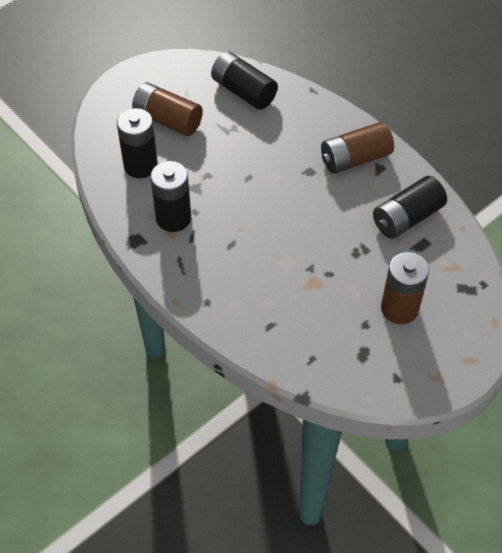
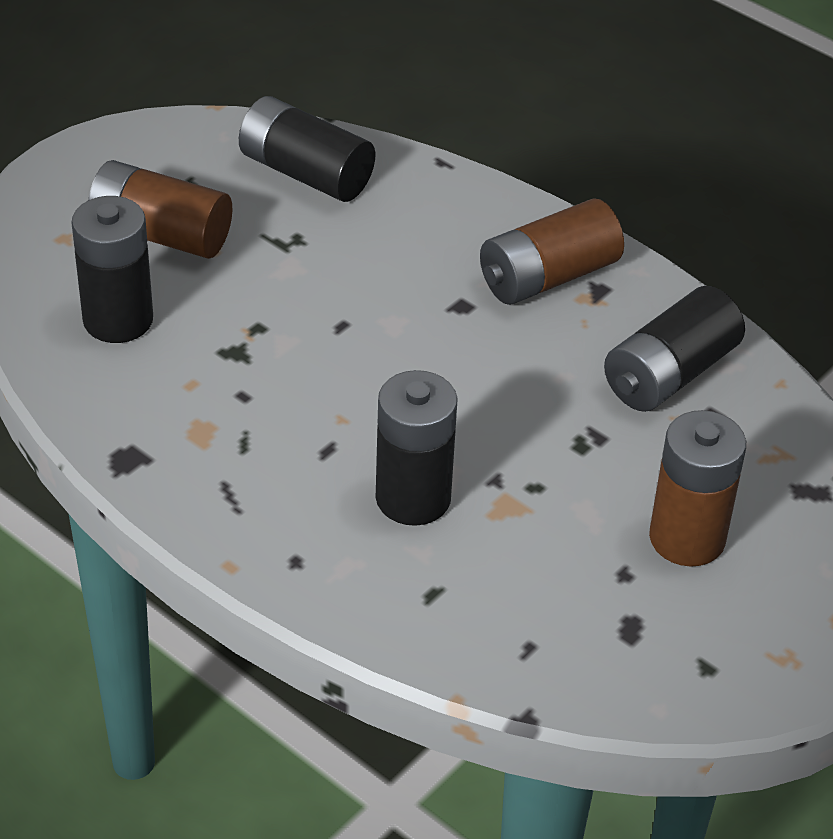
camera: 10 degrees left, 10 degrees down
black battery [150,161,191,232] -> black battery moved to [376,370,458,526]

